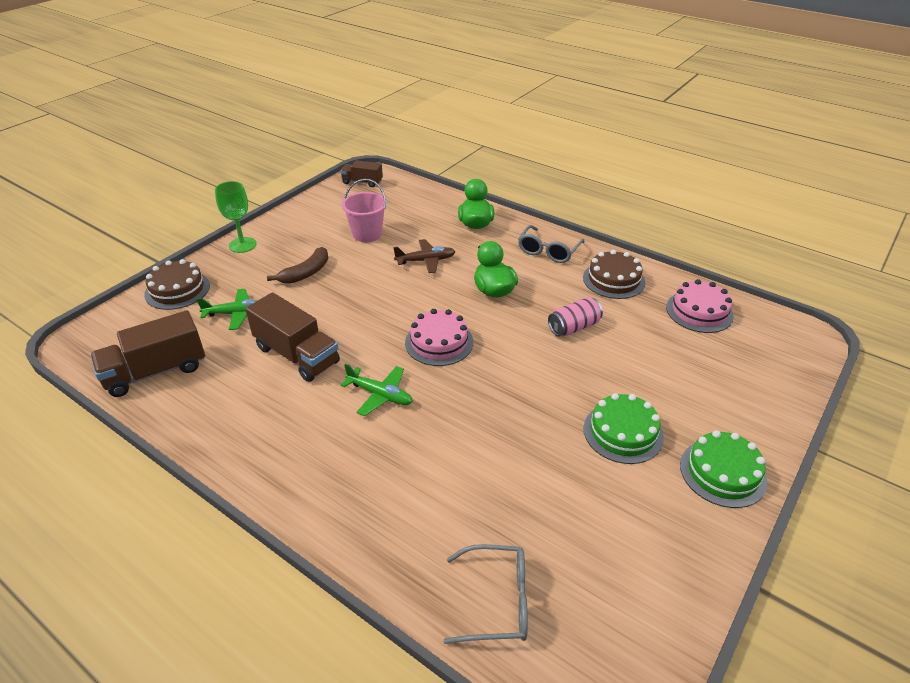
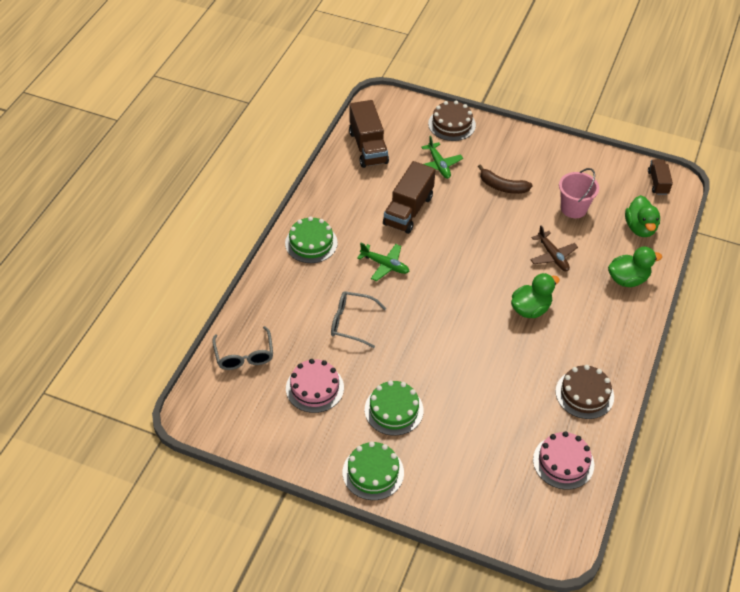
camera: 75 degrees right, 10 degrees up
brown truck [90,310,205,397] -> brown truck turned 150 degrees counterclockwise [349,100,389,168]
green goblet [215,181,257,253] -> none
green plane [340,364,413,416] -> green plane turned 75 degrees counterclockwise [357,243,410,281]
pink cake [405,309,473,366] -> pink cake moved to [286,359,344,413]
grey glasses [518,225,585,263] -> grey glasses moved to [331,291,386,348]
pink can [548,297,603,336] -> none
none -> green cake [285,217,338,263]
none -> green duck [625,195,660,237]

